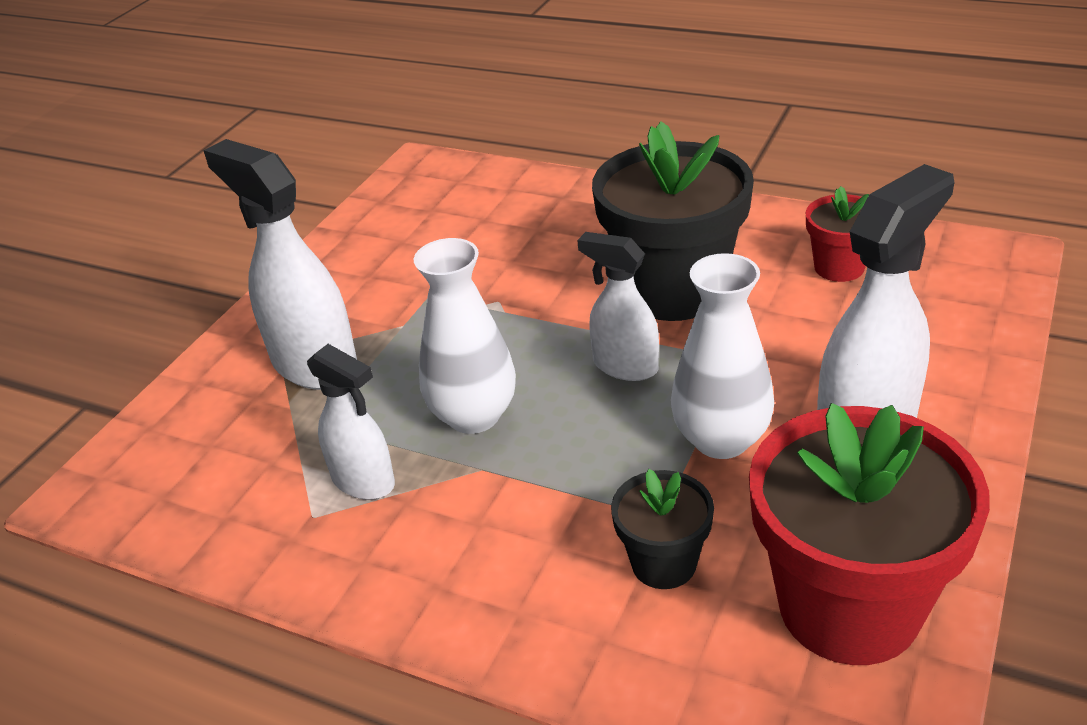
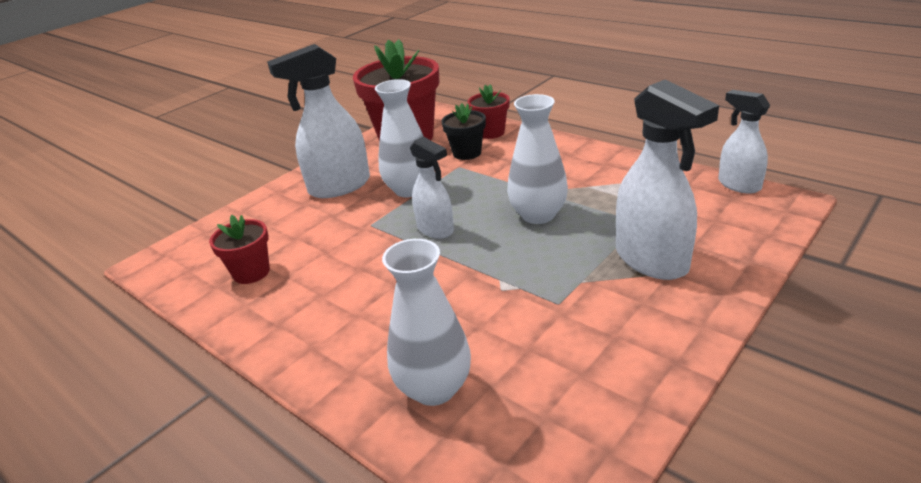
camera: 165 degrees left, 5 degrees down
white spray bottle [307,344,395,500] -> white spray bottle moved to [718,90,770,194]
black flower pot [592,121,754,321] -> none
none -> white vase [382,239,471,406]
none -> red flower pot [467,85,510,139]

